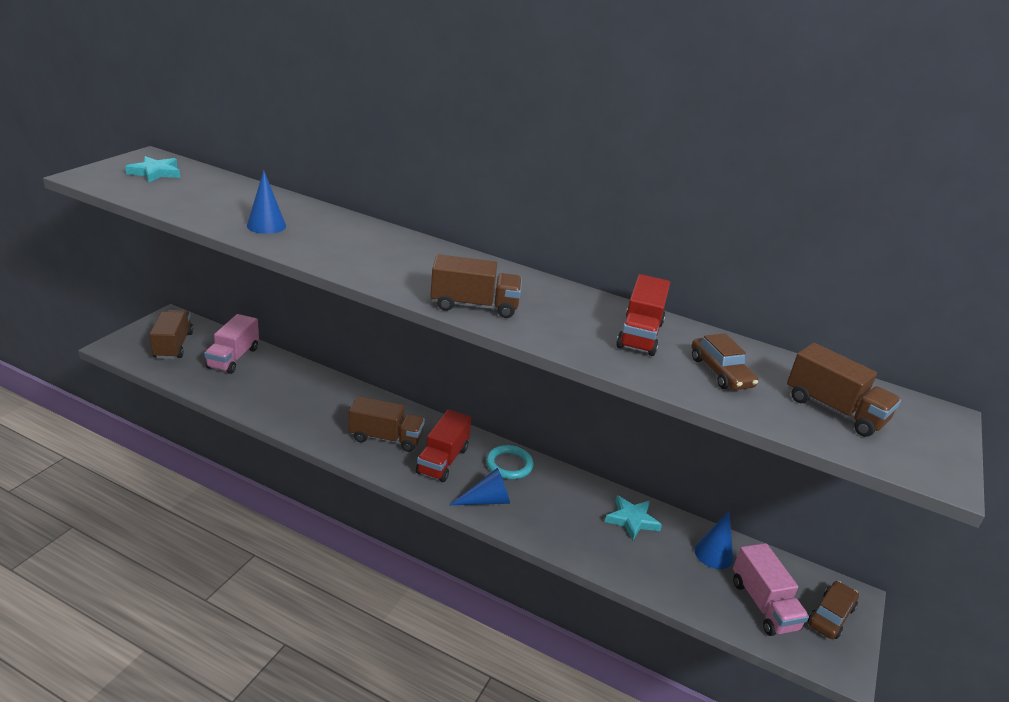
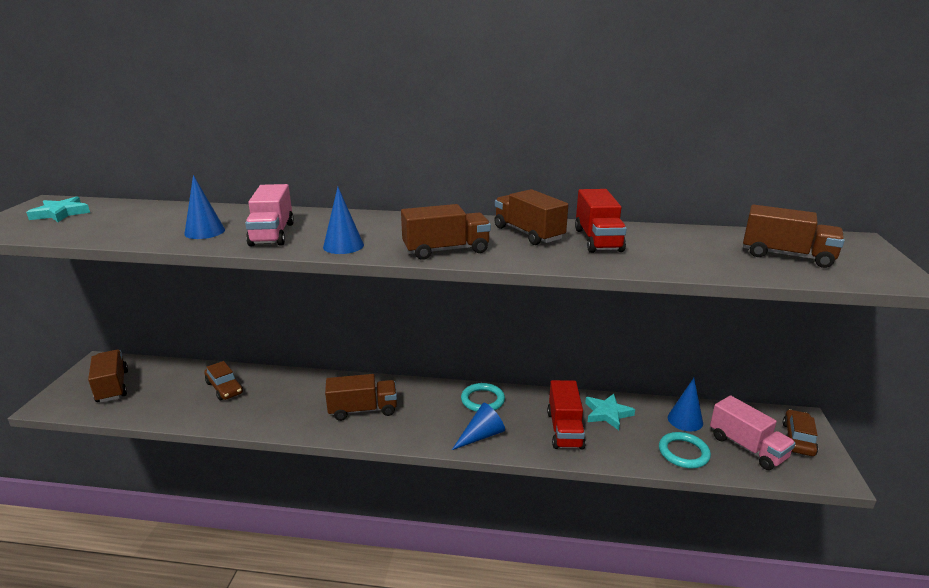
camera: 15 degrees left, 5 degrees down
pink truck [204,314,259,374] -> pink truck moved to [245,184,294,247]
red truck [416,409,471,482] -> red truck moved to [547,380,586,450]
brown car [691,333,758,390] -> brown car moved to [204,361,243,400]
none -> blue cone [323,187,364,254]
none -> brown truck [495,189,568,245]
none -> turquoise ring [659,432,711,468]

